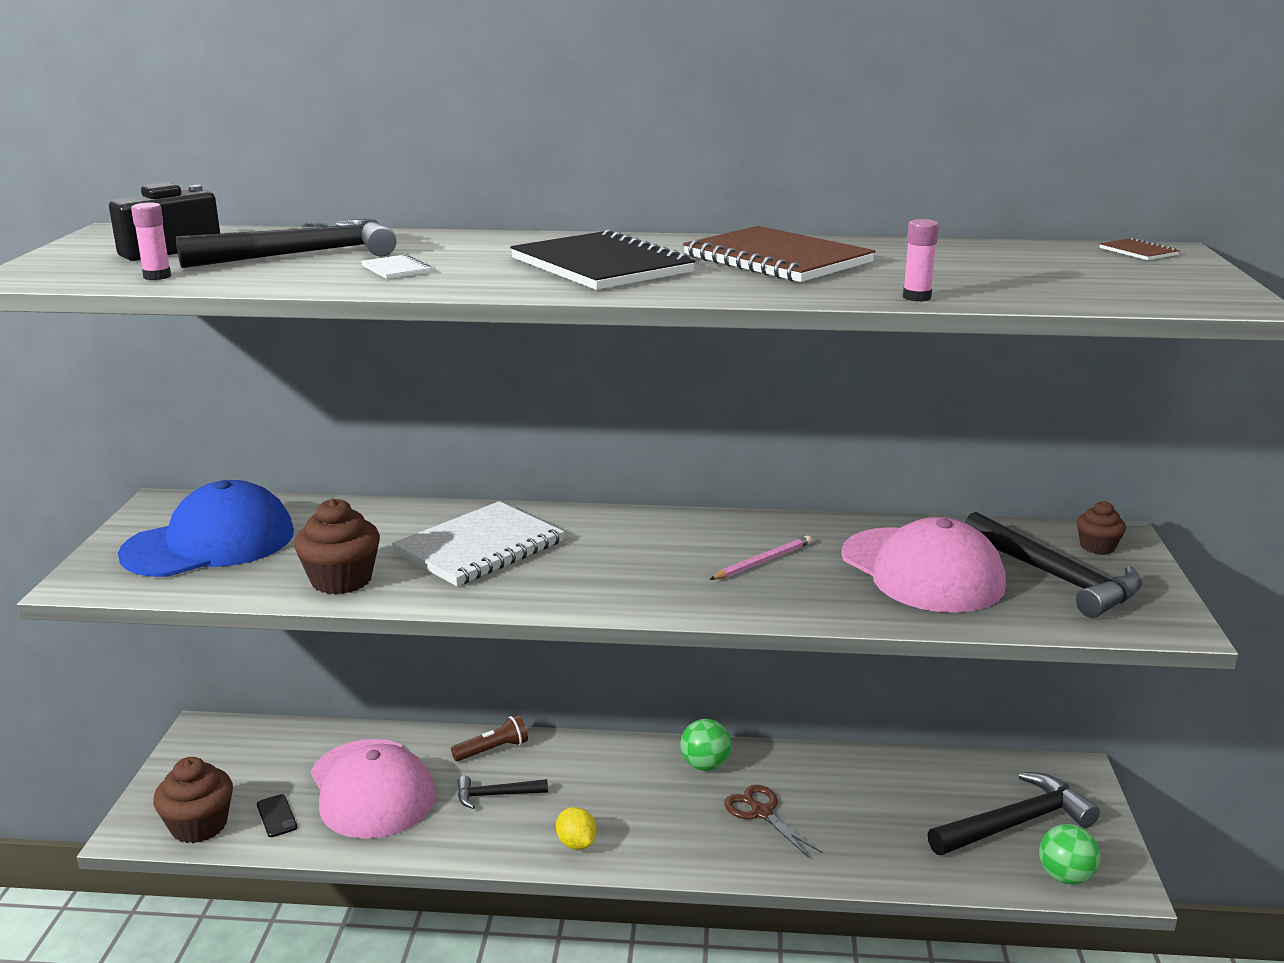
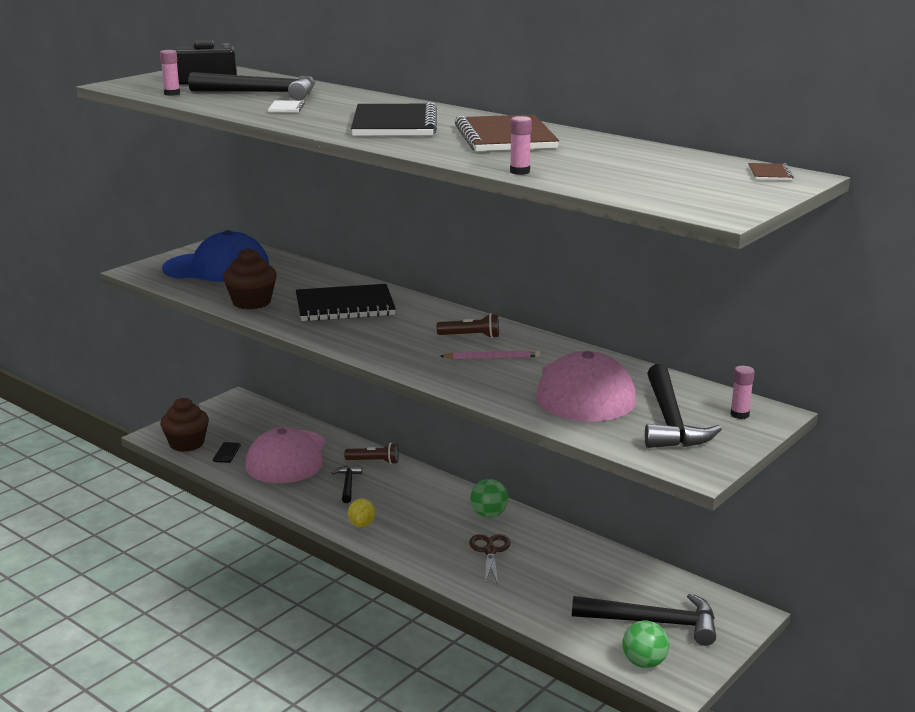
camera: 35 degrees right, 0 degrees up
white notebook [392,501,565,586] -> black notebook [296,284,396,322]
black hammer [458,776,548,809] -> black hammer turned 60 degrees clockwise [332,465,362,503]
brown cupcake [1077,501,1126,555] -> pink glue stick [730,366,755,419]
none -> brown flashlight [437,313,499,338]

